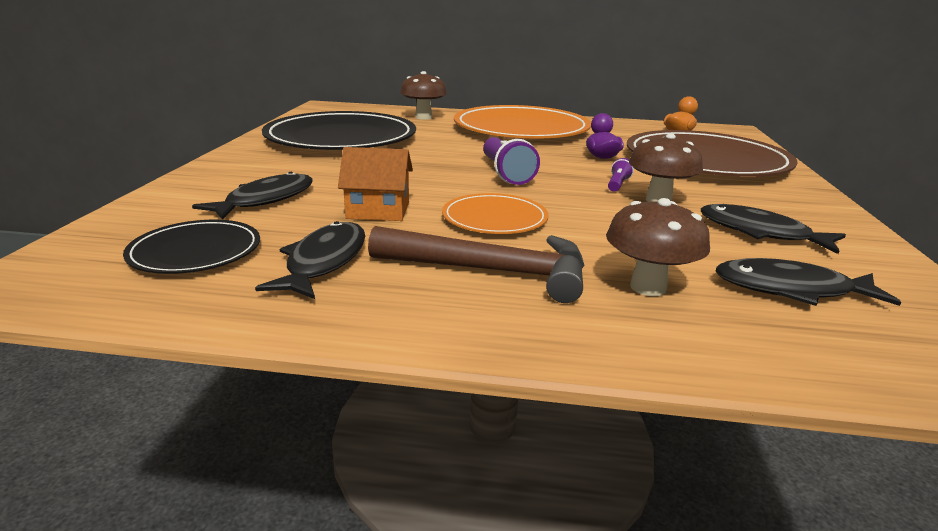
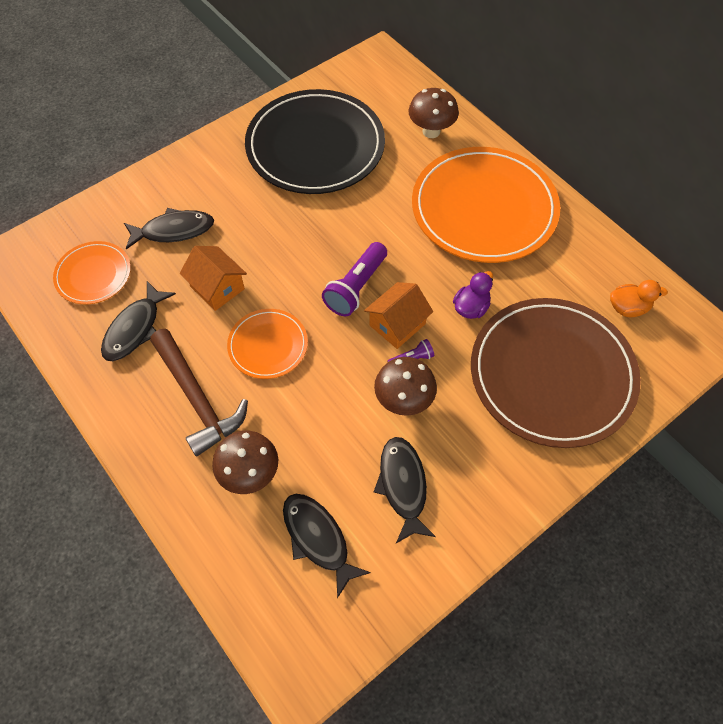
camera: 45 degrees right, 35 degrees up
black plate [123,220,260,274] -> orange plate [53,241,131,304]
black fish [255,221,365,299] -> black fish turned 150 degrees clockwise [101,281,176,361]
none -> orange house [364,282,433,349]

